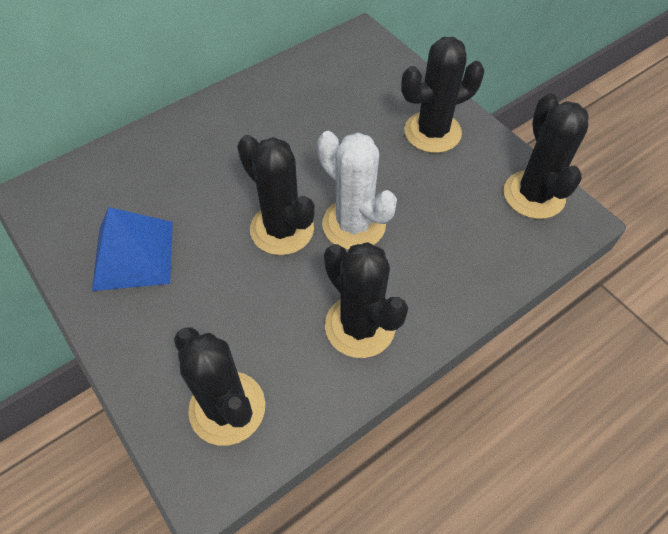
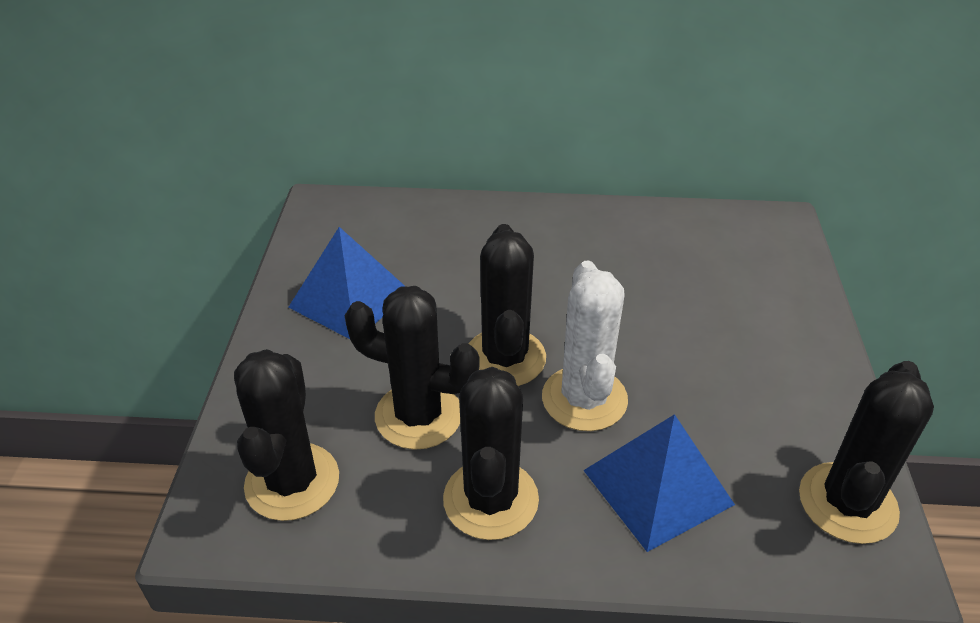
camera: 40 degrees right, 15 degrees down
black cactus [401,37,484,153] -> black cactus moved to [345,286,479,450]
none -> blue pyramid [583,414,735,552]

